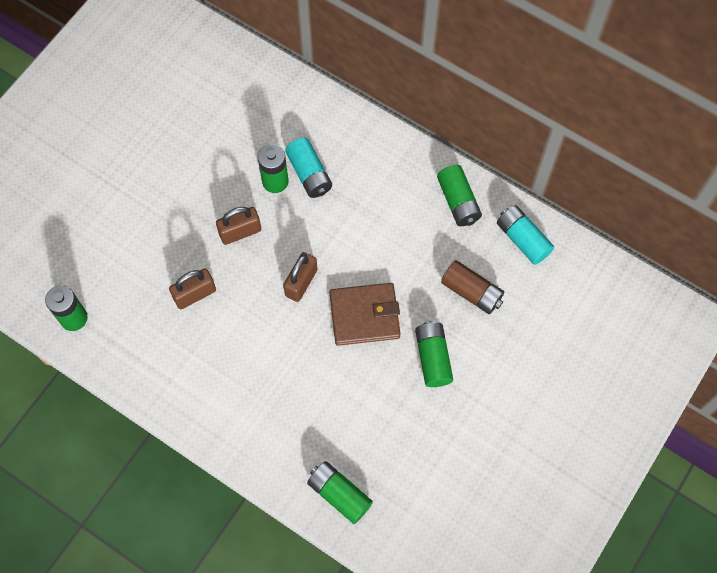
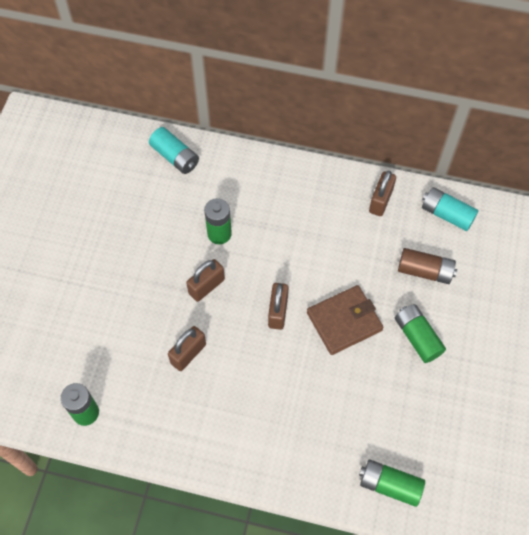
camera: 20 degrees left, 5 degrees down
turquoise battery [285,138,332,198] -> turquoise battery moved to [149,127,199,174]
green battery [437,165,482,226] -> brown padlock [369,171,396,216]

